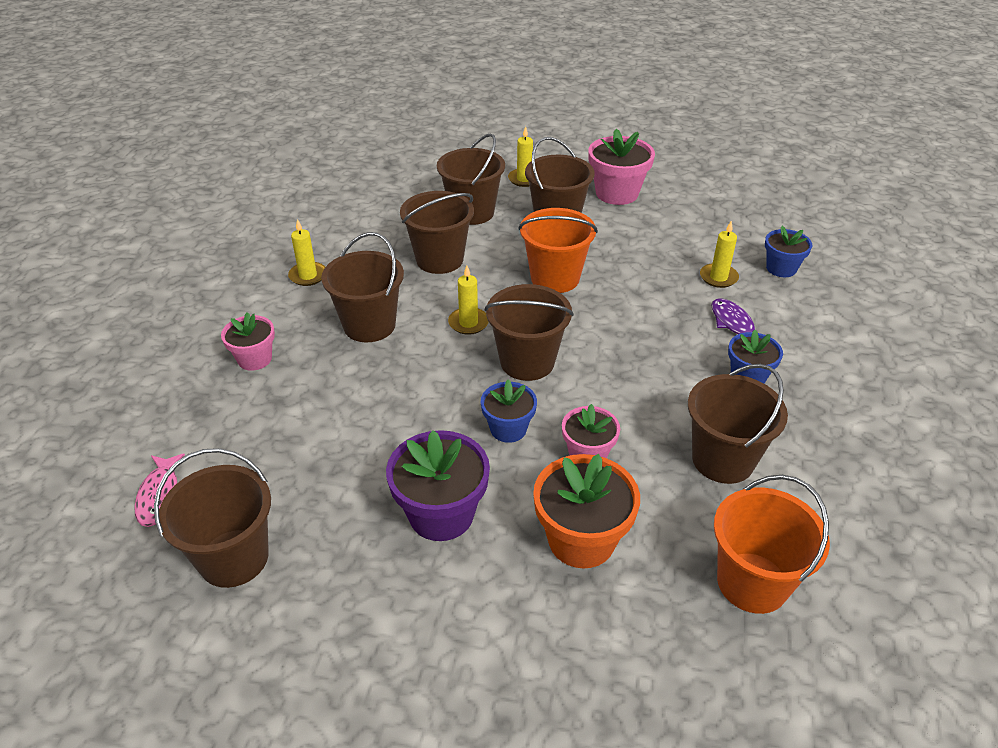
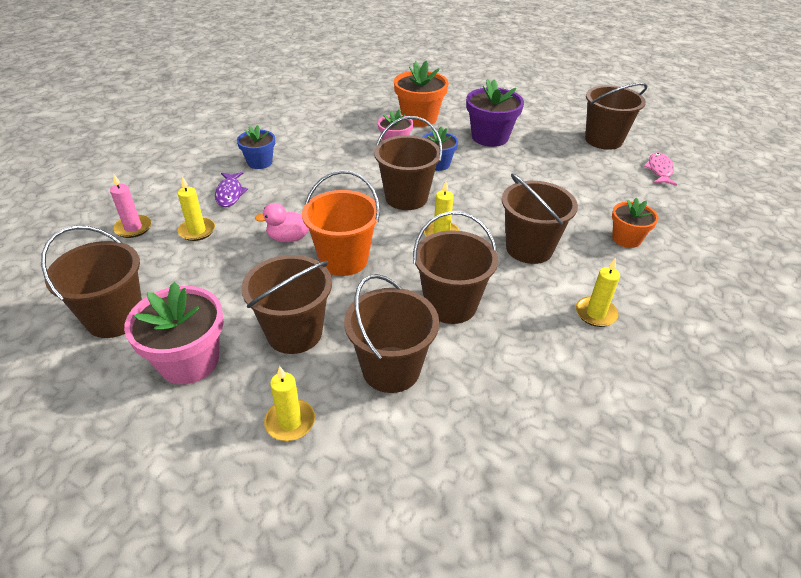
camera: 165 degrees left, 0 degrees up
pink flower pot [221,312,275,371] -> orange flower pot [612,197,659,248]
brown bucket [688,364,788,484] -> brown bucket moved to [41,226,142,338]
orange bucket [714,475,830,614] -> none
blue flower pot [765,226,812,277] -> pink candle [110,175,151,238]
none -> pink duck [255,203,309,242]

